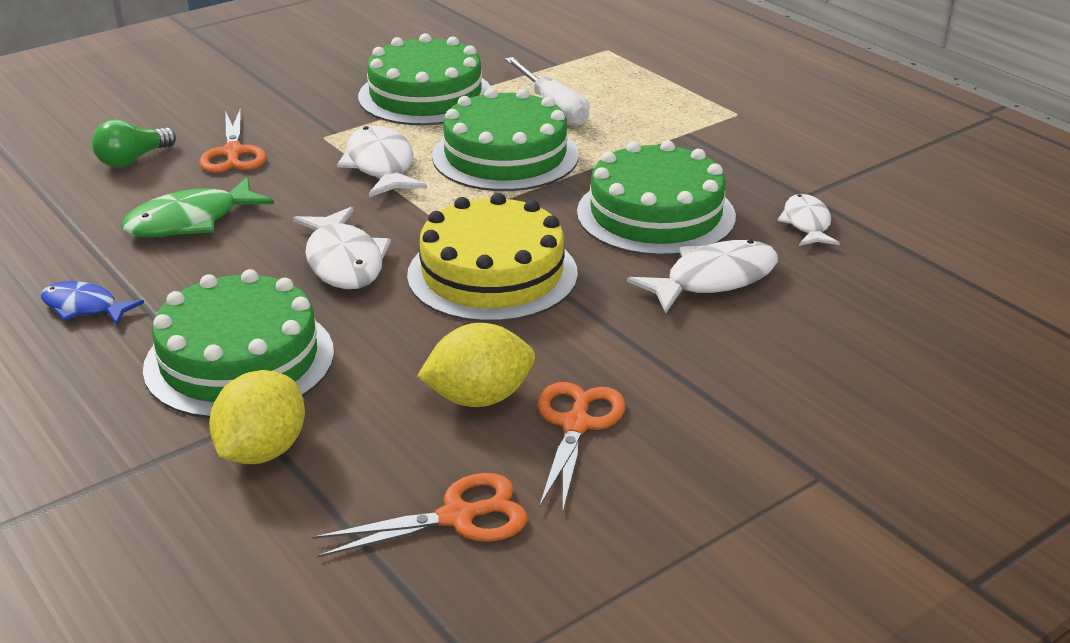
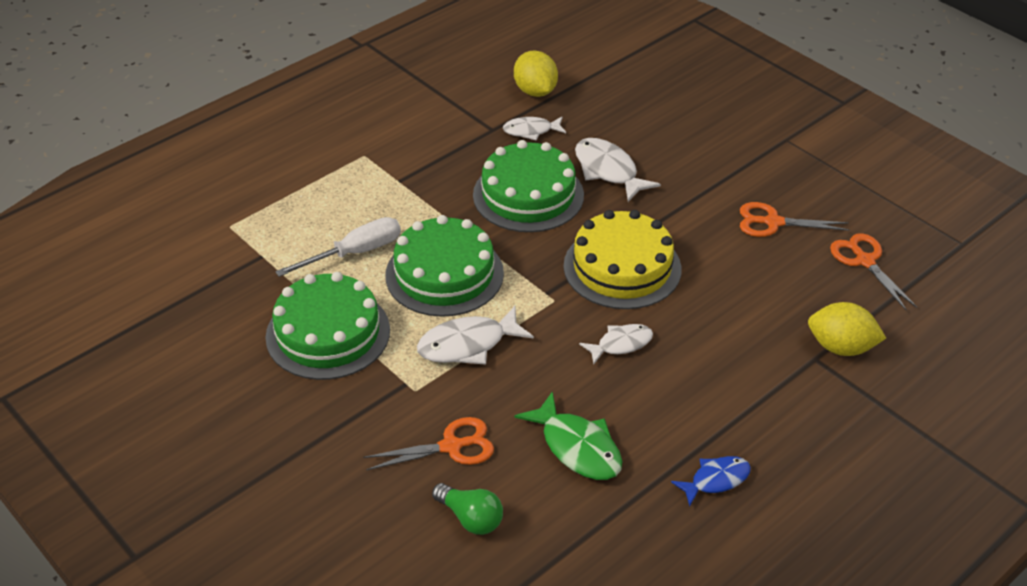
camera: 95 degrees left, 10 degrees up
blue fish [41,281,144,325] -> blue fish turned 135 degrees counterclockwise [671,456,751,507]
green cake [143,269,334,419] -> none
white fish [293,207,391,289] -> white fish [579,324,653,365], size x0.65
yellow lemon [417,323,535,407] -> yellow lemon moved to [514,50,558,97]

